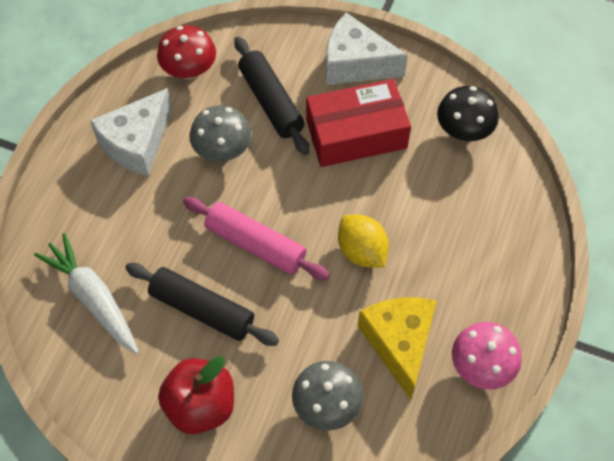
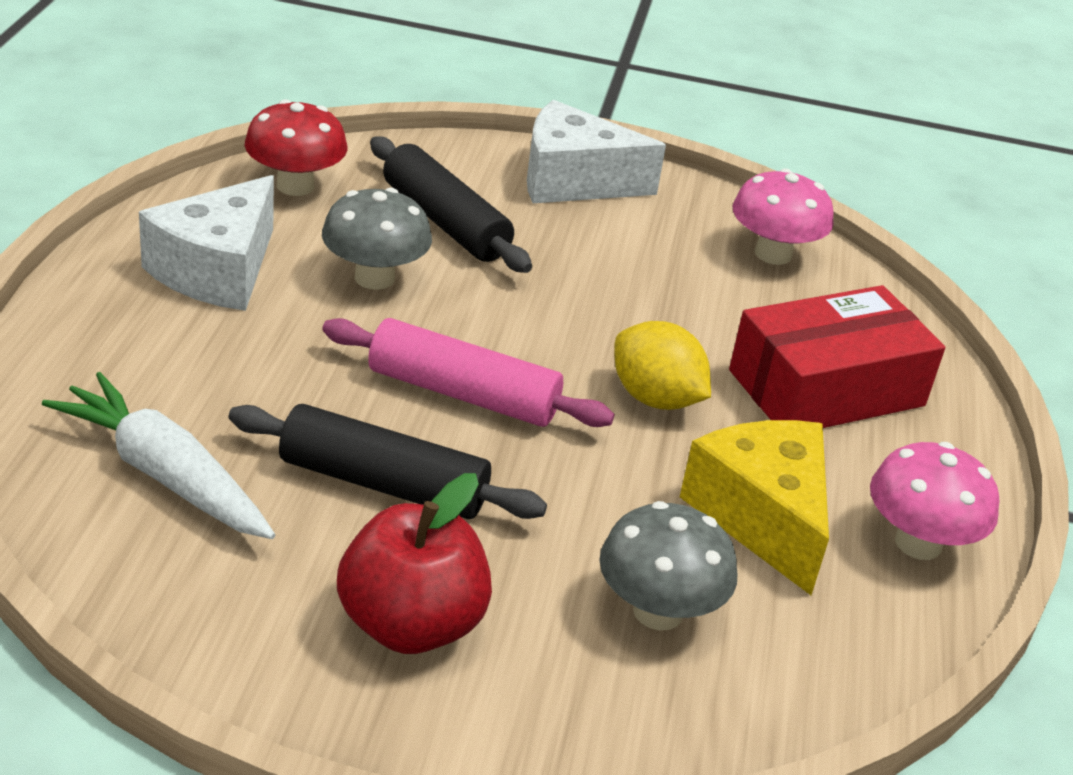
camera: 15 degrees left, 25 degrees down
red box [306,79,411,167] -> red box moved to [729,285,945,428]
black mushroom [437,86,499,141] -> pink mushroom [733,168,834,265]

